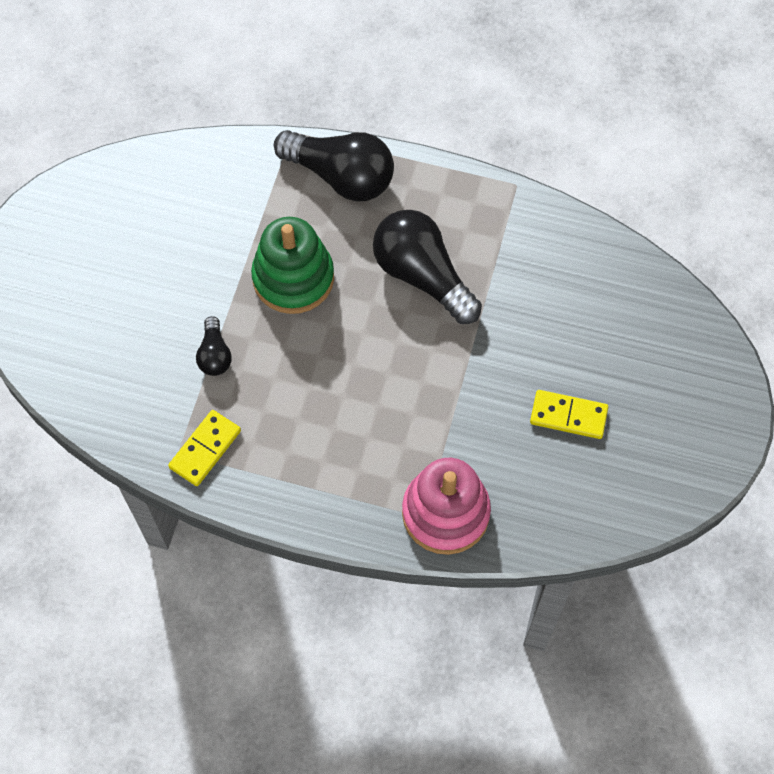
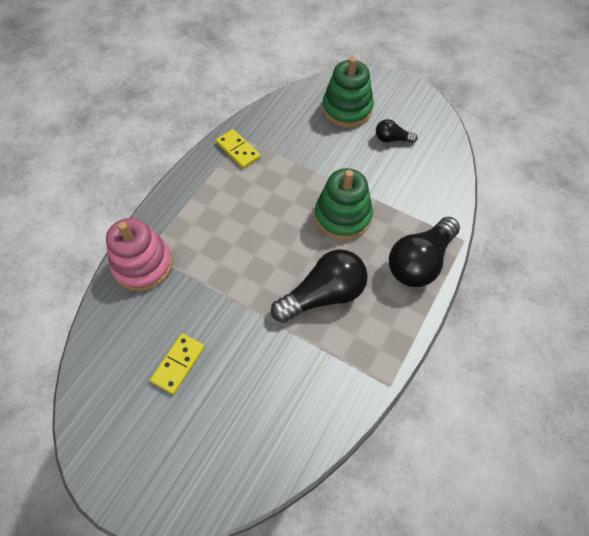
camera: 105 degrees right, 5 degrees down
black light bulb [196,316,232,376] -> black light bulb moved to [376,119,418,143]
none -> green stacking toy [322,57,374,128]

